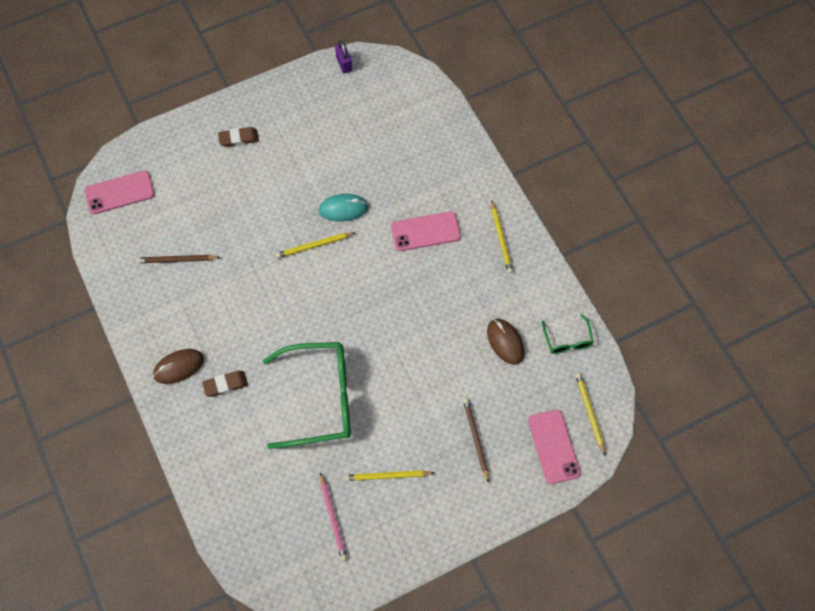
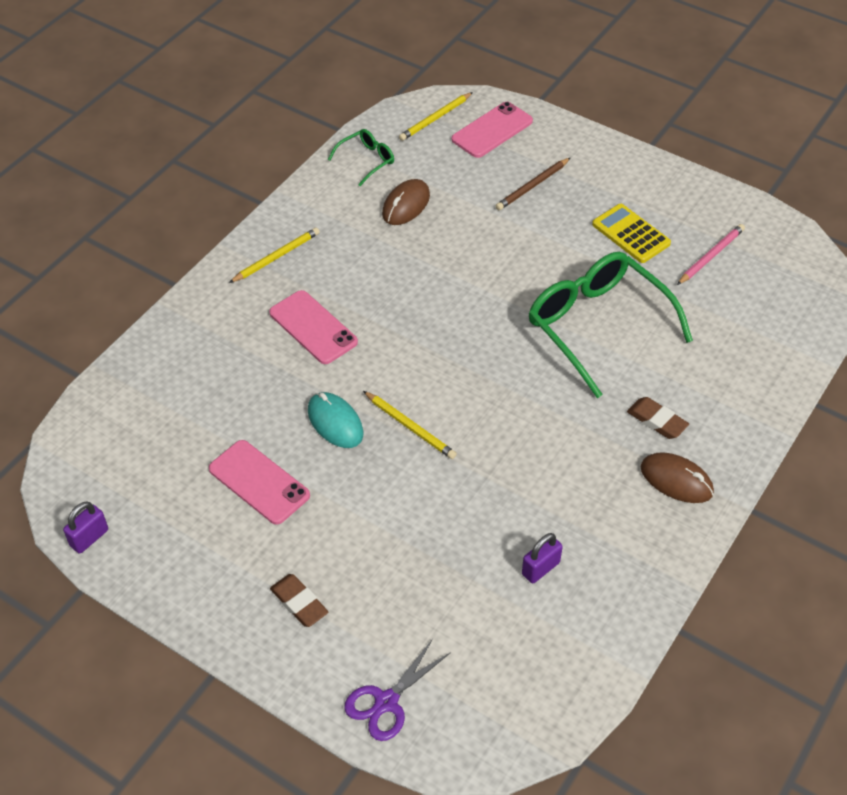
camera: 120 degrees left, 15 degrees down
pink phone [85,171,154,214] -> pink phone moved to [209,440,310,525]
brown pencil [136,255,220,263] -> purple padlock [522,533,563,583]
yellow pencil [344,470,435,481] -> yellow calculator [592,204,671,263]
none -> purple scissors [344,639,451,741]

